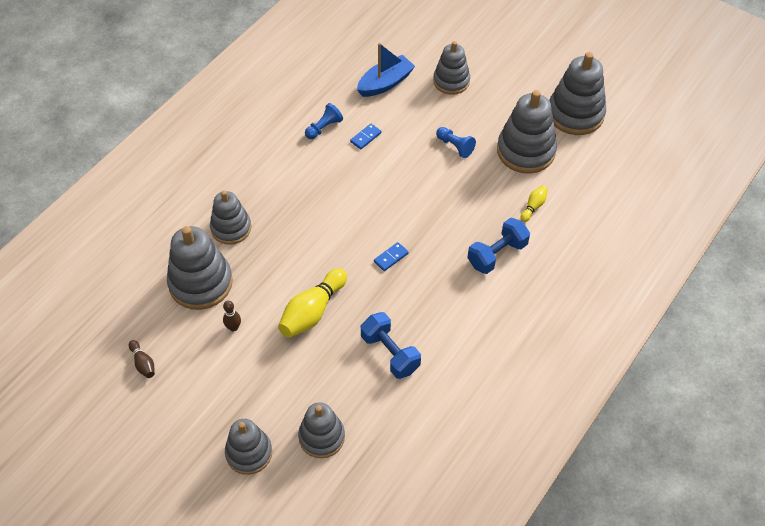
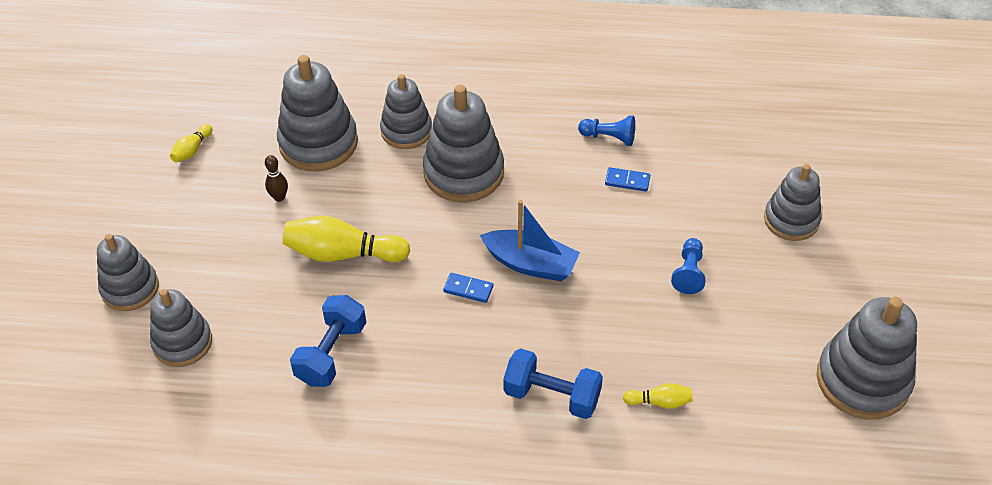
camera: 60 degrees right, 5 degrees down
brown bowling pin [129,340,155,378] -> yellow bowling pin [170,124,212,162]
blue boat [357,43,415,97] -> blue boat moved to [480,200,580,281]
grey stacking toy [497,90,557,174] -> grey stacking toy moved to [423,85,504,202]

